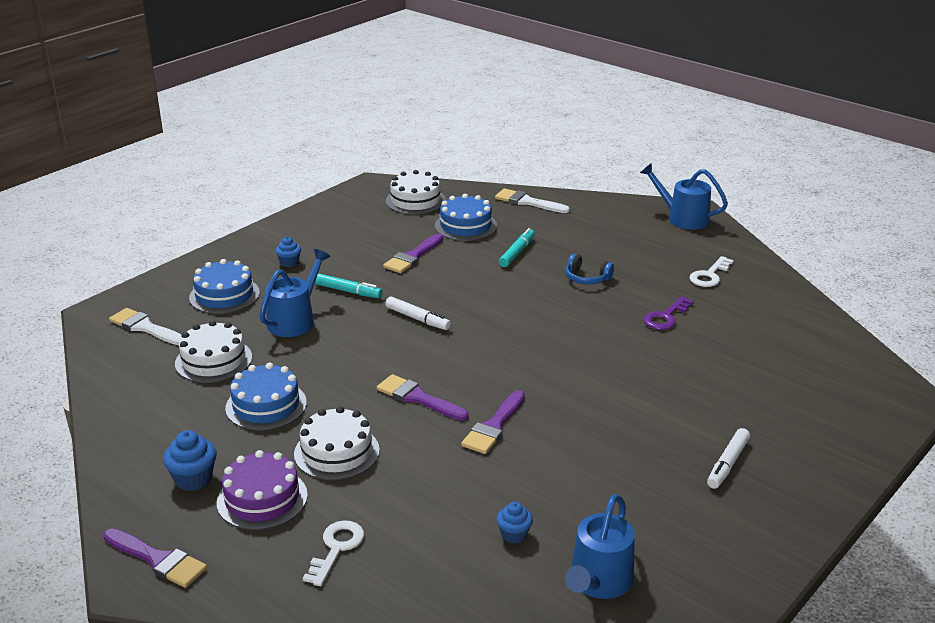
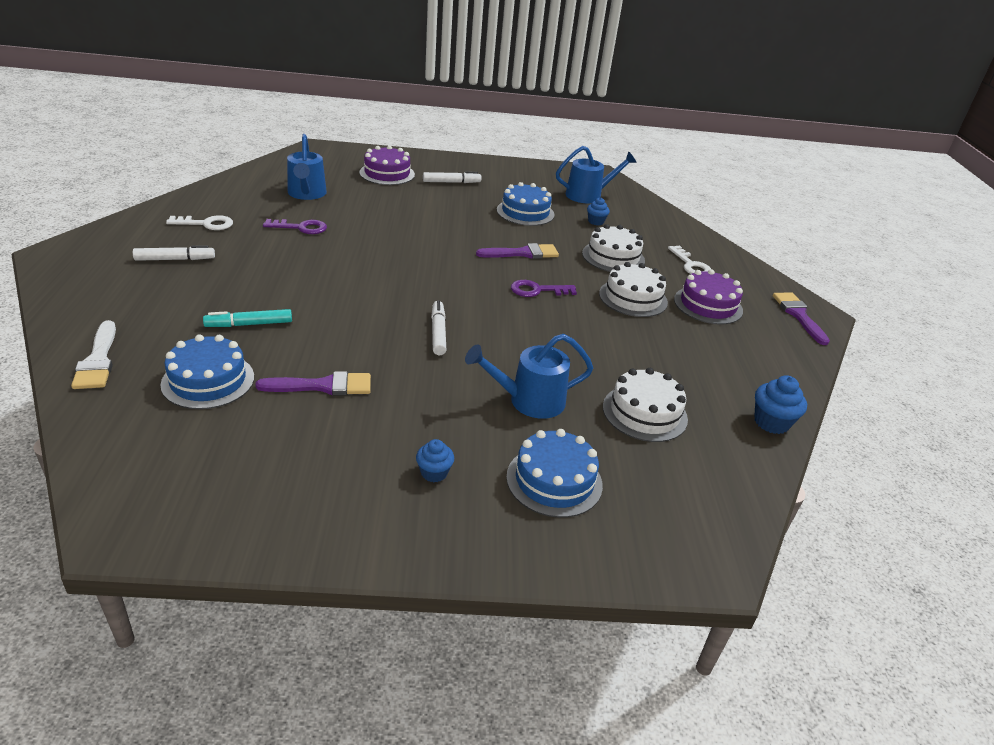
camera: 135 degrees left, 5 degrees up
white brush [109,308,182,345] -> none
blue cupcake [163,430,217,491] -> blue cupcake moved to [754,375,807,434]
blue cake [225,363,307,431] -> blue cake moved to [497,182,555,226]
white key [303,520,364,586] -> white key turned 90 degrees counterclockwise [668,245,711,274]
turquoise marker [315,273,383,298] -> none
purple brush [377,374,468,421] -> purple key [511,280,577,297]
white cake [386,170,446,215] -> white cake moved to [582,224,645,272]
blue headphones [566,254,614,284] -> none
blue watering can [640,163,728,230] -> blue watering can moved to [287,134,327,200]
none -> white marker [133,245,215,261]
none -> purple cake [359,145,415,185]

